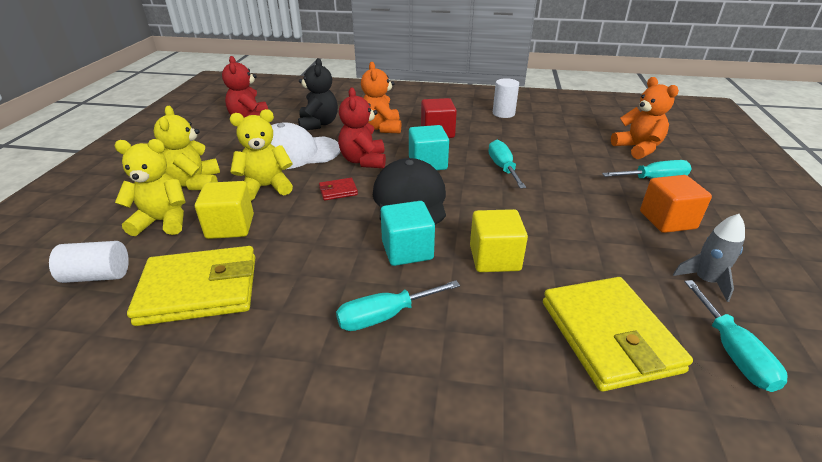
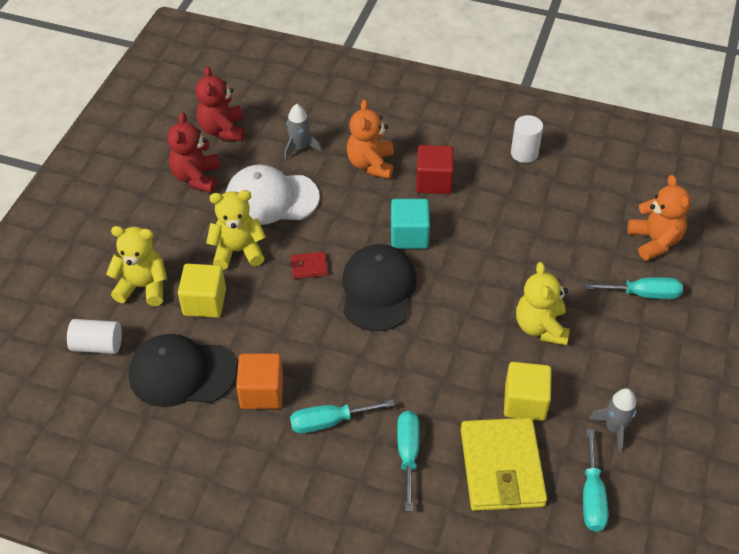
camera: 10 degrees right, 15 degrees up
yellow wallet [127,246,255,326] -> black cap [129,334,237,407]
yellow teddy bear [154,106,220,190] -> yellow teddy bear moved to [516,262,570,345]
black teddy bear [298,58,338,130] -> grey rocket [284,104,321,160]
red teddy bear [338,88,386,168] -> red teddy bear moved to [168,112,220,193]
turquoise cube [381,201,435,266] -> none
yellow cube [470,209,528,272] -> yellow cube moved to [504,362,552,421]
turquoise screwdriver [488,140,526,188] -> turquoise screwdriver moved to [397,411,420,511]
orange cube [640,175,712,233] -> orange cube moved to [236,353,283,409]

